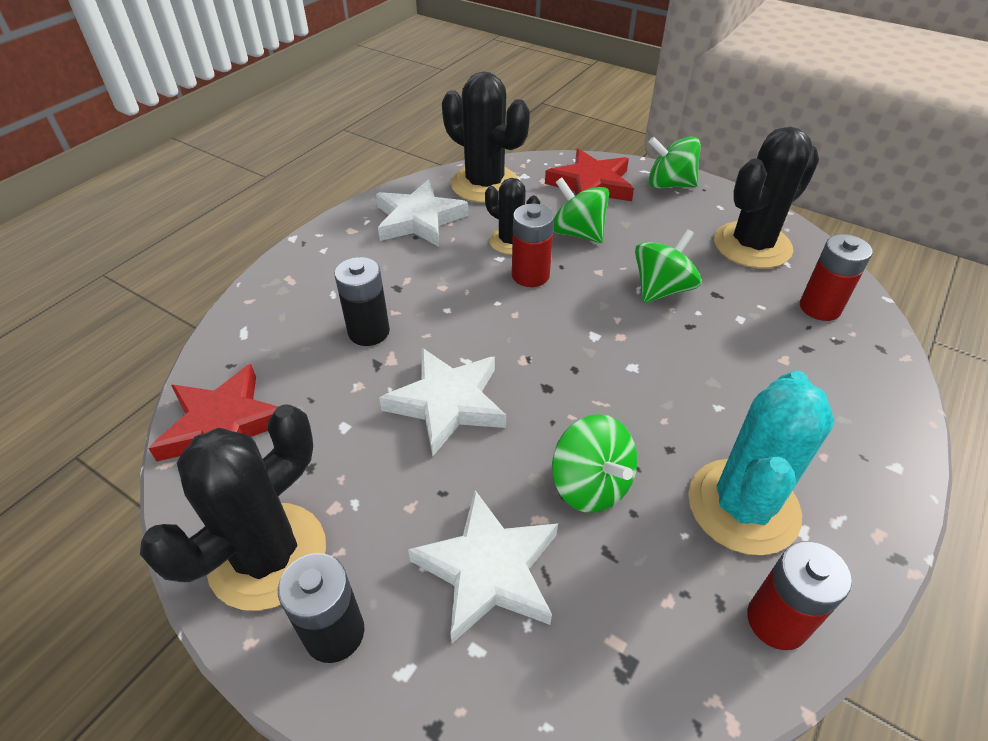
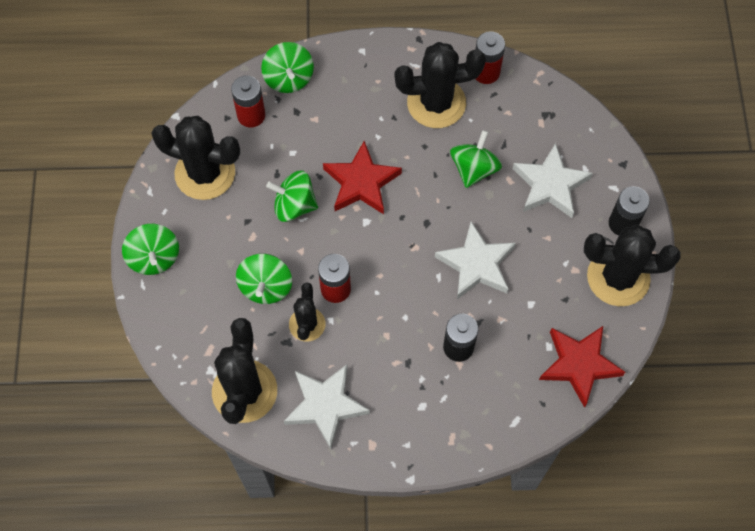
camera: 125 degrees left, 20 degrees up
red star [545,148,634,201] -> red star moved to [323,141,402,214]
turquoise cactus [688,371,834,555] -> black cactus [394,42,486,128]
none -> green spinning top [261,42,314,93]

